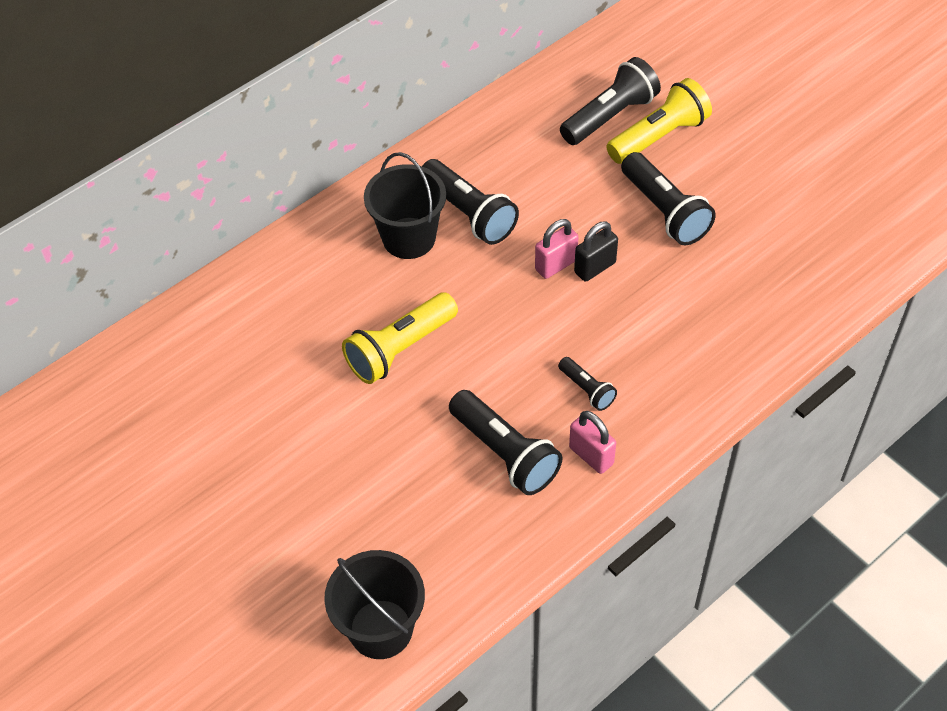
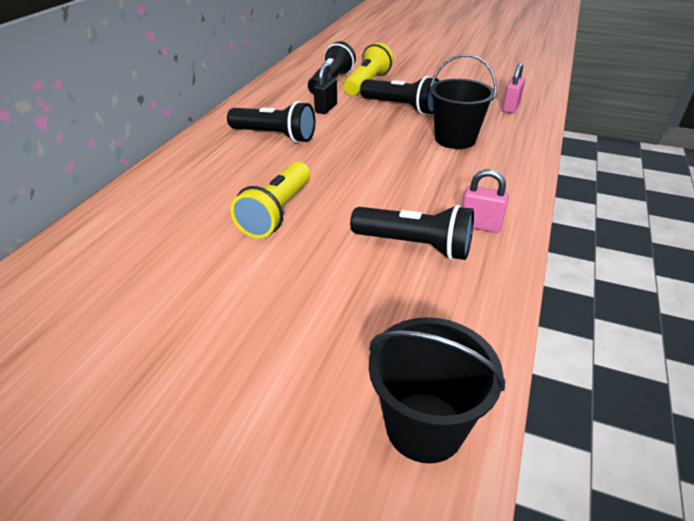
camera: 30 degrees left, 15 degrees down
black bucket [364,152,446,259] -> black bucket moved to [430,54,497,149]
pink padlock [535,219,578,279] -> pink padlock moved to [502,62,525,114]
black flashlight [558,357,617,411] -> none
black padlock [574,221,618,282] -> black padlock moved to [314,63,337,114]

